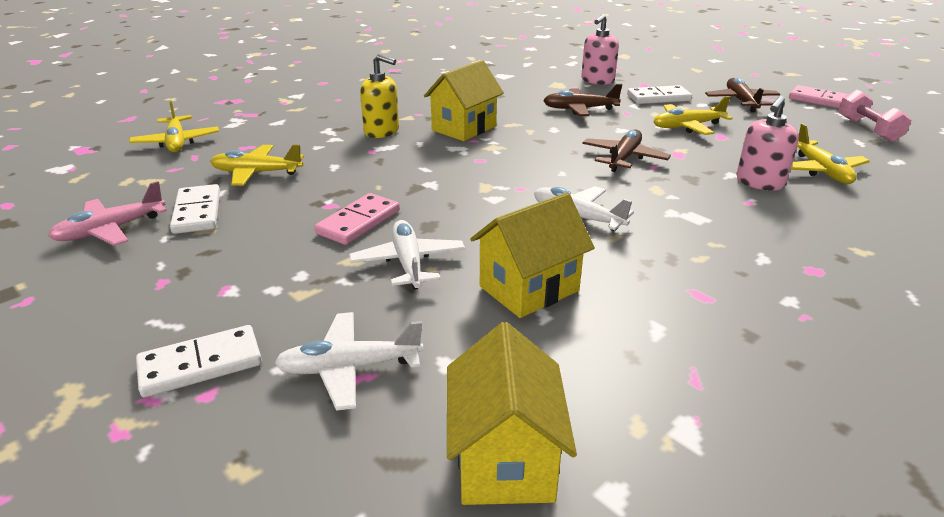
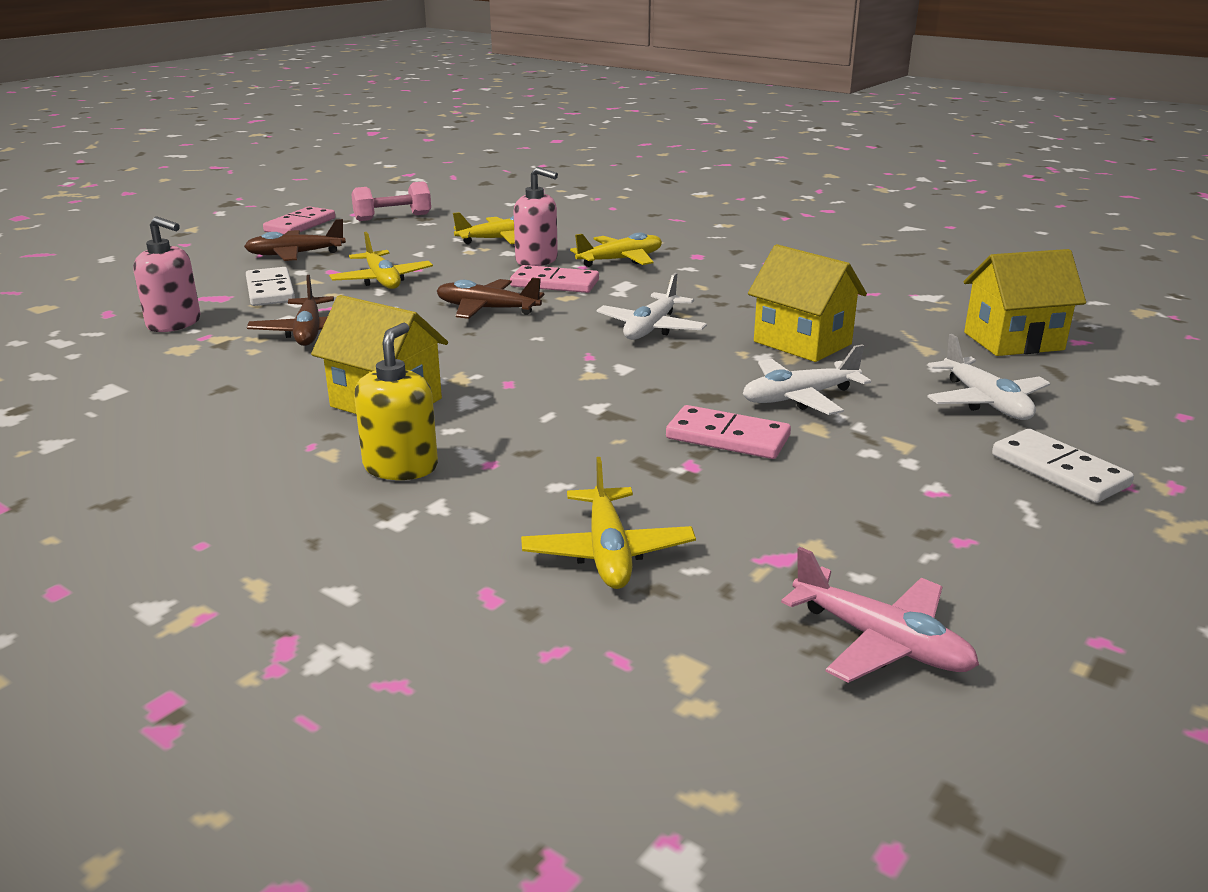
camera: 100 degrees left, 5 degrees down
yellow plane [129,100,219,152] -> yellow plane moved to [570,233,662,267]
white domino [170,184,220,234] -> none
none -> pink domino [510,265,599,293]

